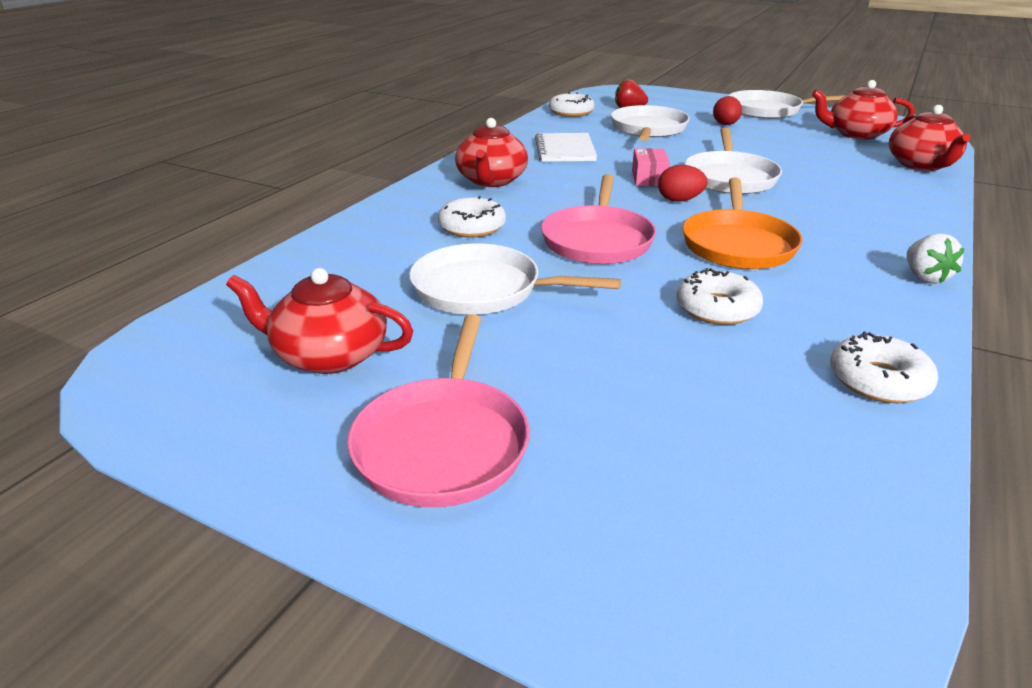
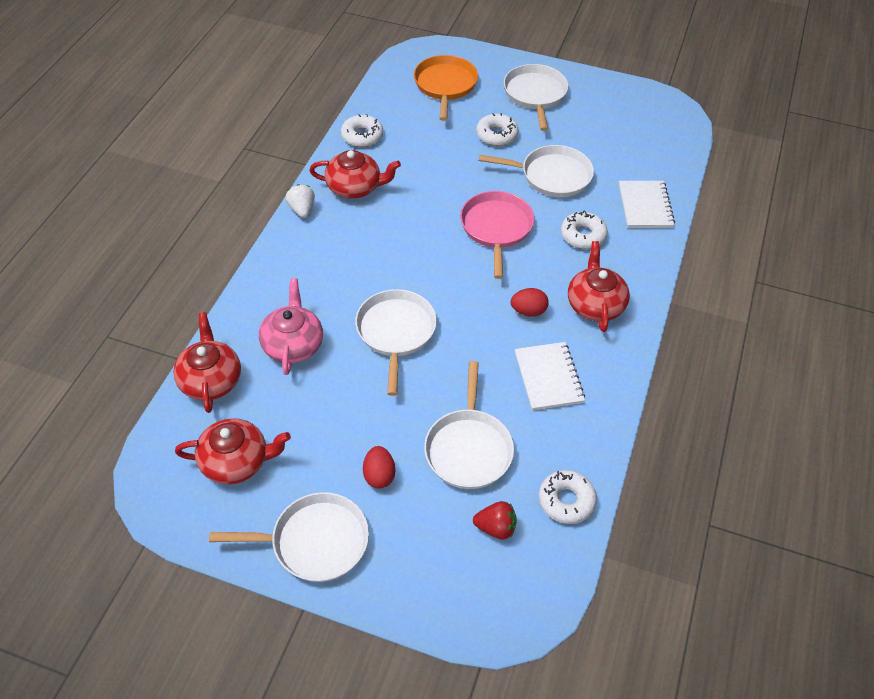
camera: 170 degrees right, 20 degrees up
red teapot [226,268,413,374] -> red teapot moved to [309,150,401,199]
pink pan [347,314,530,507] -> white pan [504,64,568,131]
pink box [632,148,670,186] -> none
red egg [658,165,708,202] -> red egg moved to [511,288,549,317]
white donut [676,268,763,325] -> white donut moved to [476,113,519,146]
orange pan [683,177,803,269] -> orange pan moved to [414,55,478,121]
none -> pink teapot [259,278,323,375]
none -> white notebook [619,181,675,228]

